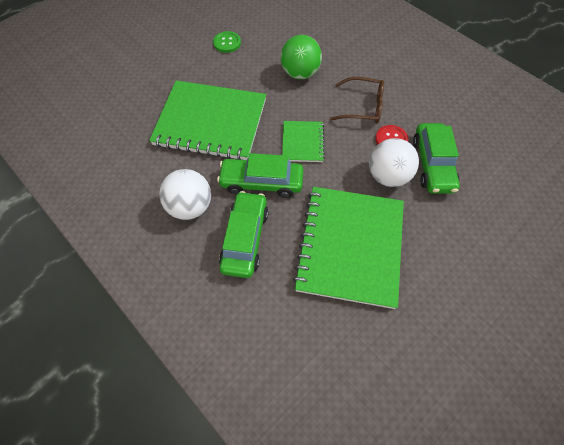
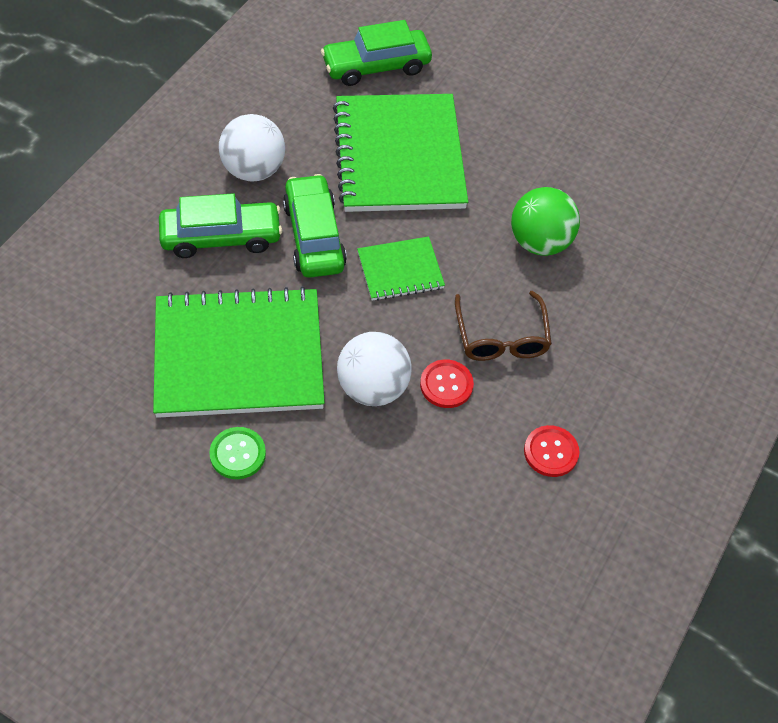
camera: 70 degrees right, 5 degrees down
green button [213,31,241,53] -> green button moved to [209,427,266,479]
green car [413,123,460,194] -> green car moved to [321,20,432,86]
none -> red button [524,425,580,477]

